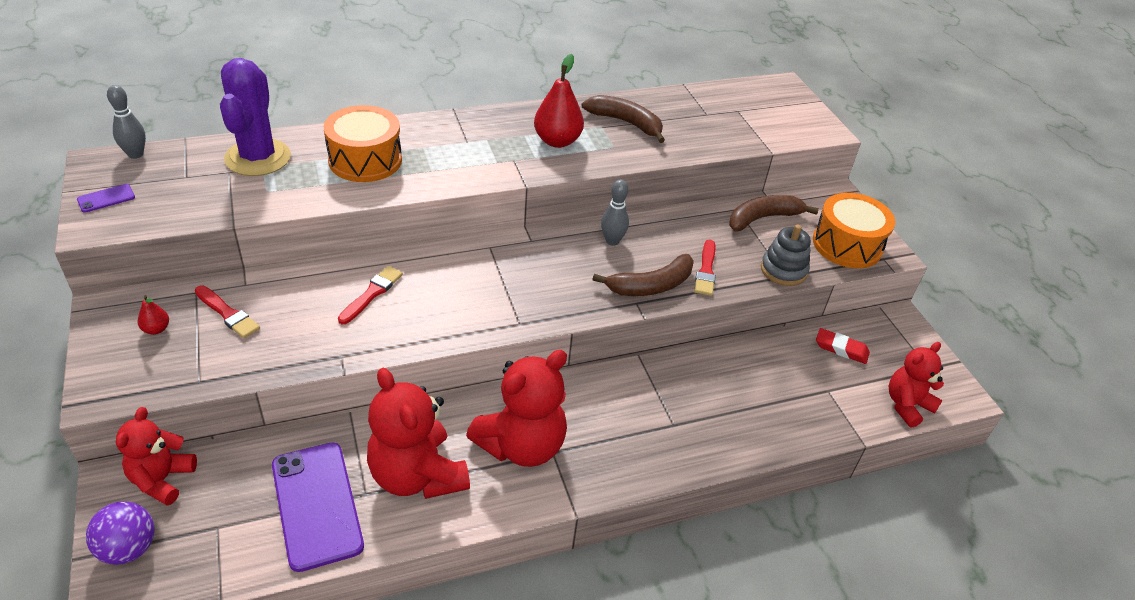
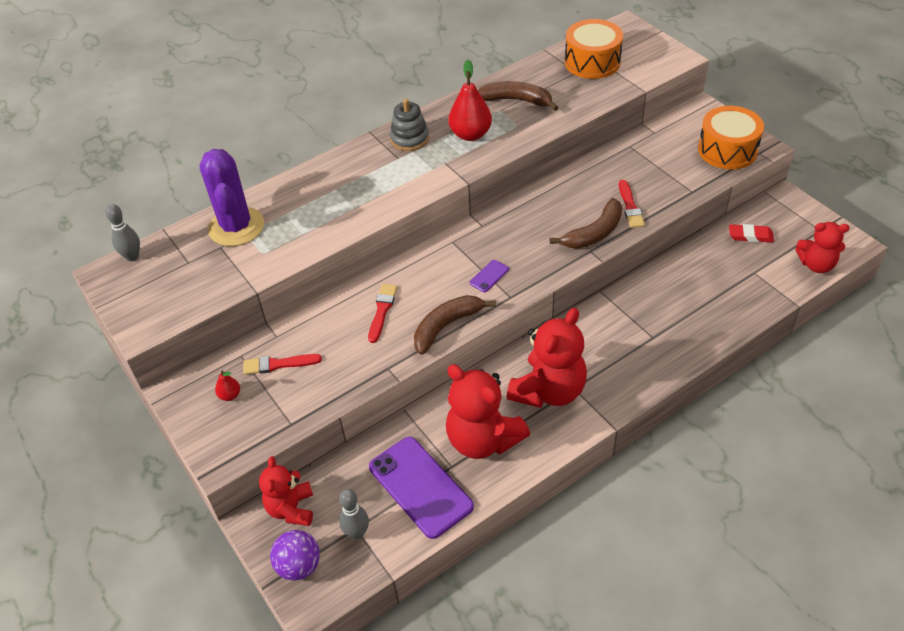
camera: 10 degrees left, 5 degrees up
purple phone [77,184,135,213] -> purple phone moved to [470,260,509,292]
red brush [195,285,260,338] -> red brush turned 150 degrees clockwise [243,354,322,375]
orange drum [324,105,402,182] -> orange drum moved to [565,19,623,79]
grey bowling pin [601,180,629,246] -> grey bowling pin moved to [339,489,369,540]
brown banana [729,195,819,232] -> brown banana moved to [414,295,496,355]
grey stacking toy [761,224,811,286] -> grey stacking toy moved to [390,99,429,151]
red teddy bear [889,342,944,428] -> red teddy bear turned 120 degrees counterclockwise [795,222,850,273]

